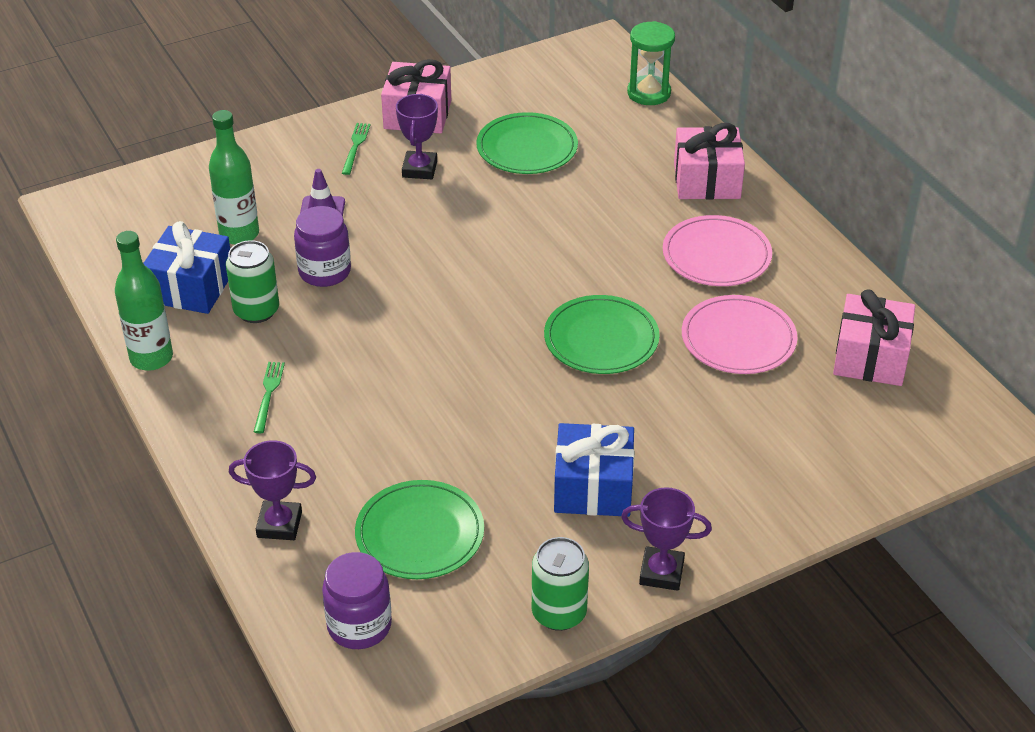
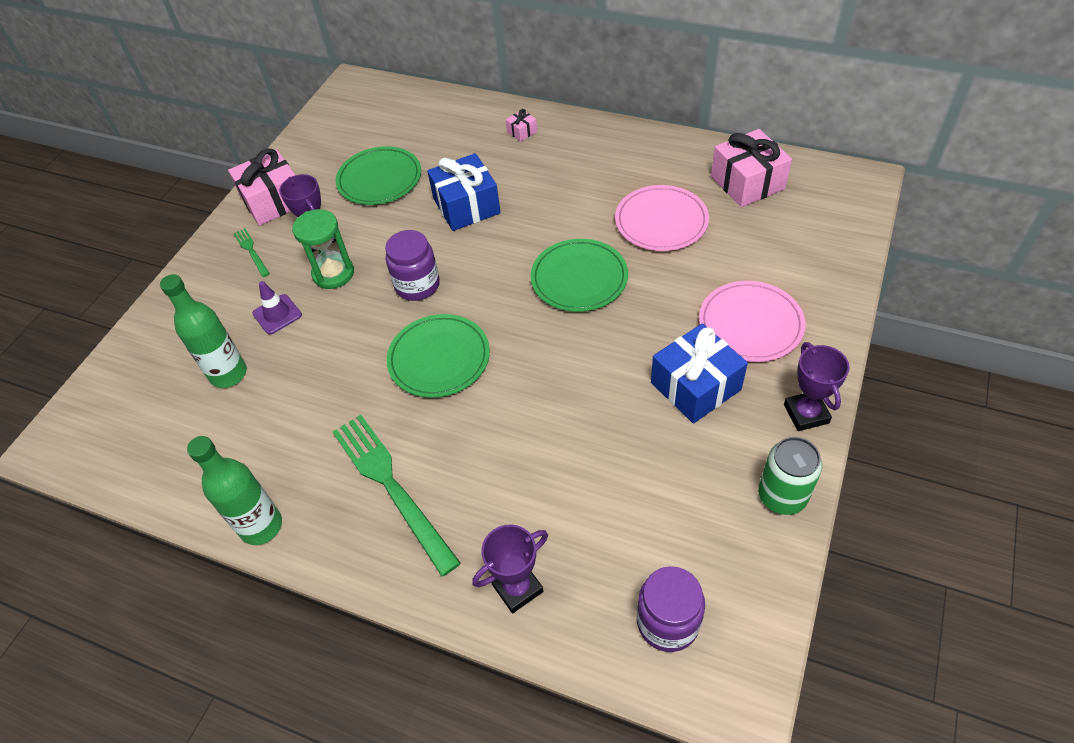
camera: 35 degrees left, 10 degrees up
blue gift [143,221,230,314] -> blue gift moved to [427,153,501,231]
green can [226,240,279,323] -> none
green fork [254,362,285,433] -> green fork [332,415,461,576], size x2.15
purple jar [294,206,351,287] -> purple jar moved to [385,230,440,301]
green plate [355,480,484,579] -> green plate moved to [386,314,490,398]
purple trophy [621,487,712,591] -> purple trophy turned 75 degrees counterclockwise [784,342,850,431]
green hourglass [627,21,675,105] -> green hourglass moved to [292,209,354,289]
pink plate [663,215,772,286] -> pink plate moved to [699,281,806,362]
pink gift [674,123,745,200] -> pink gift [506,109,537,142], size x0.45

